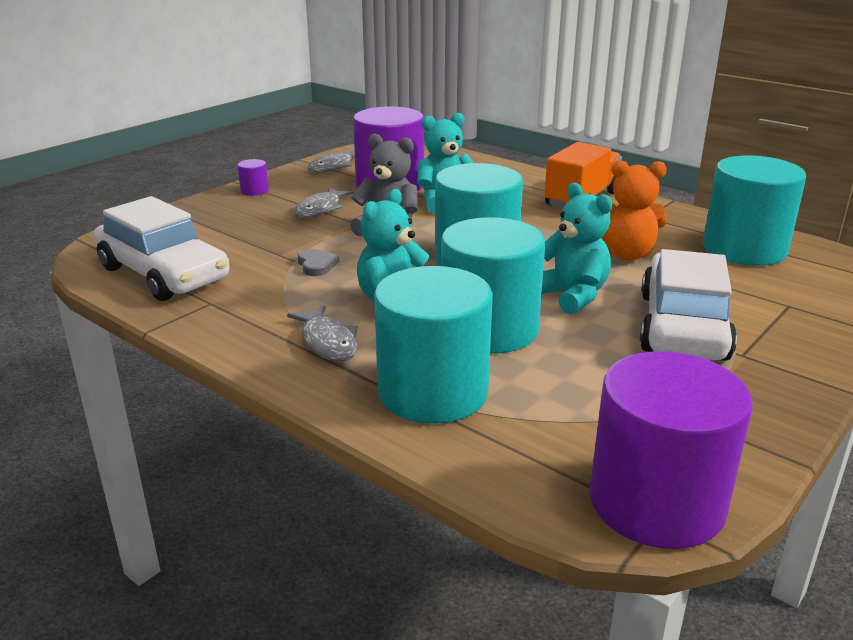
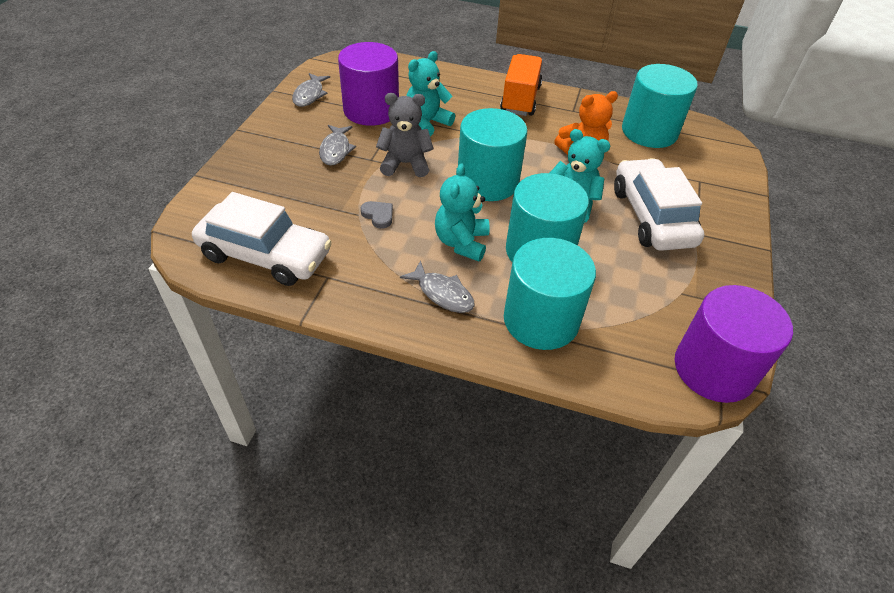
camera: 25 degrees left, 20 degrees up
purple cylinder [238,159,269,196] -> none

